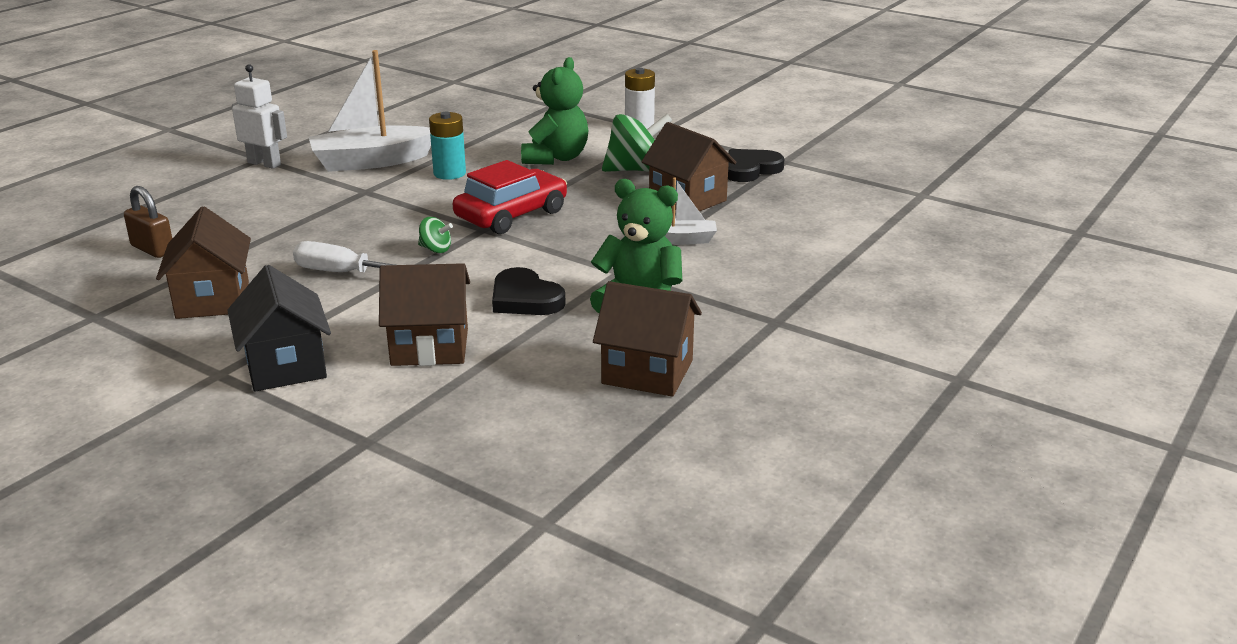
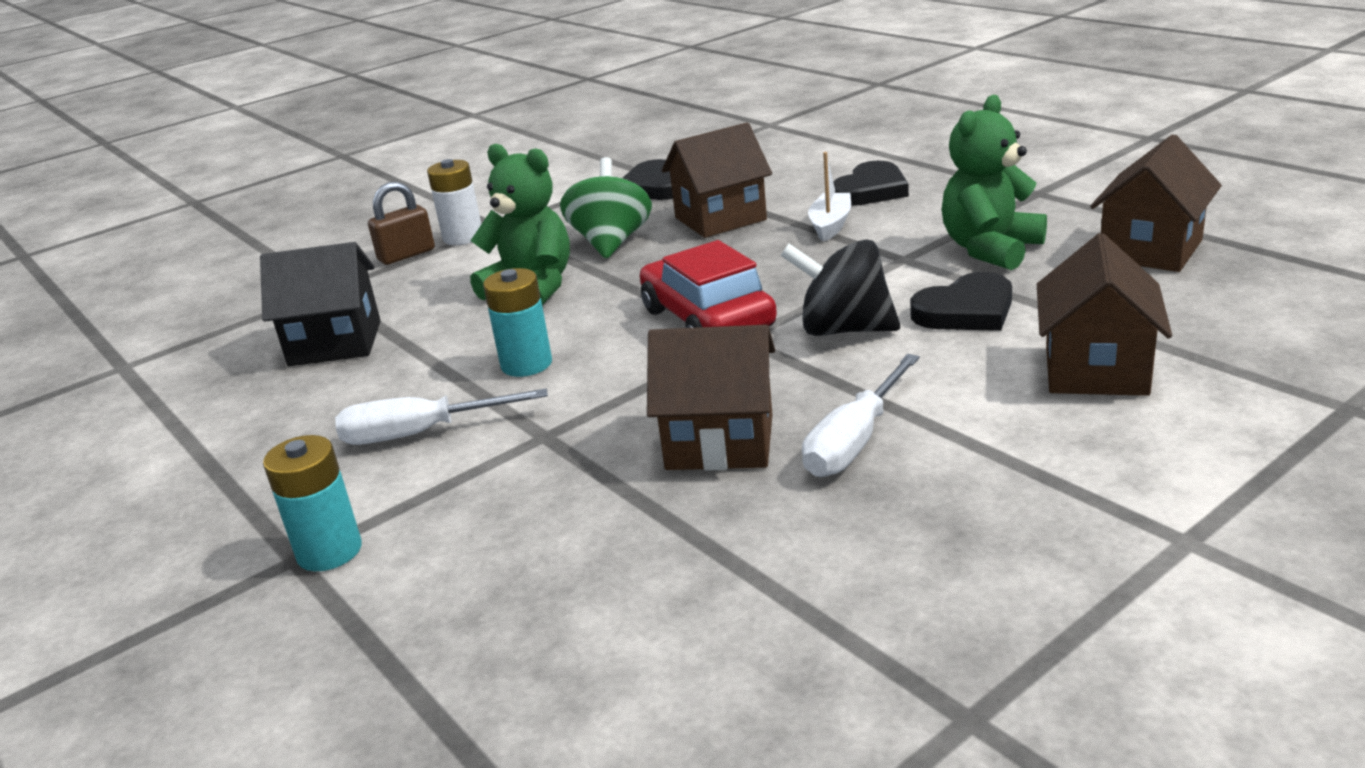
camera: 70 degrees left, 0 degrees up
brown padlock [124,186,172,258] -> brown padlock moved to [368,181,435,265]
brown house [156,206,251,319] -> brown house moved to [647,325,775,471]
black house [227,265,331,392] -> black house moved to [260,242,381,366]
white robot [232,64,287,169] -> turquoise battery [263,435,362,571]
white boat [309,50,431,172] -> white screwdriver [335,388,548,445]
green spinning top [418,217,453,253] -> none
none -> black spinning top [781,239,900,336]
none -> black heart [833,161,909,206]

